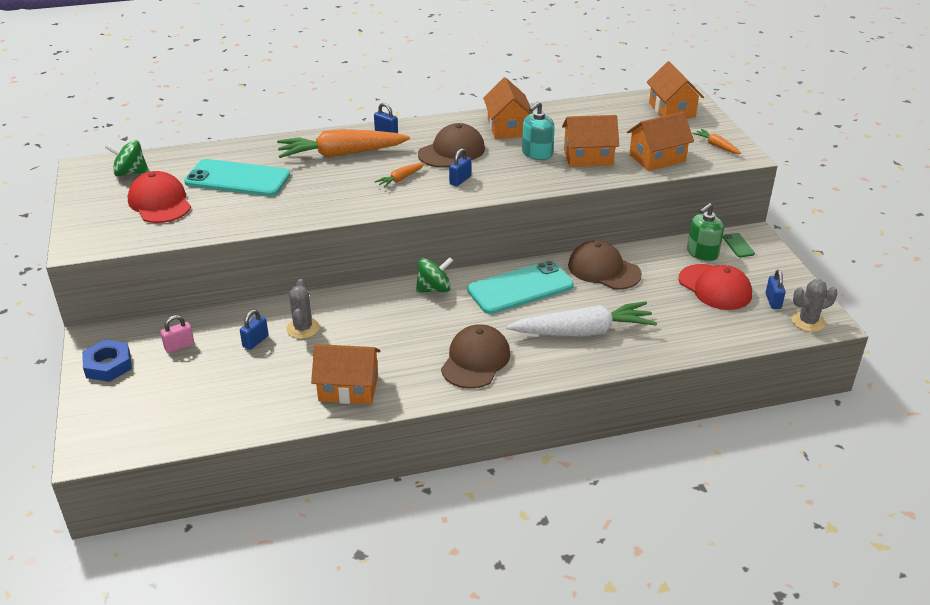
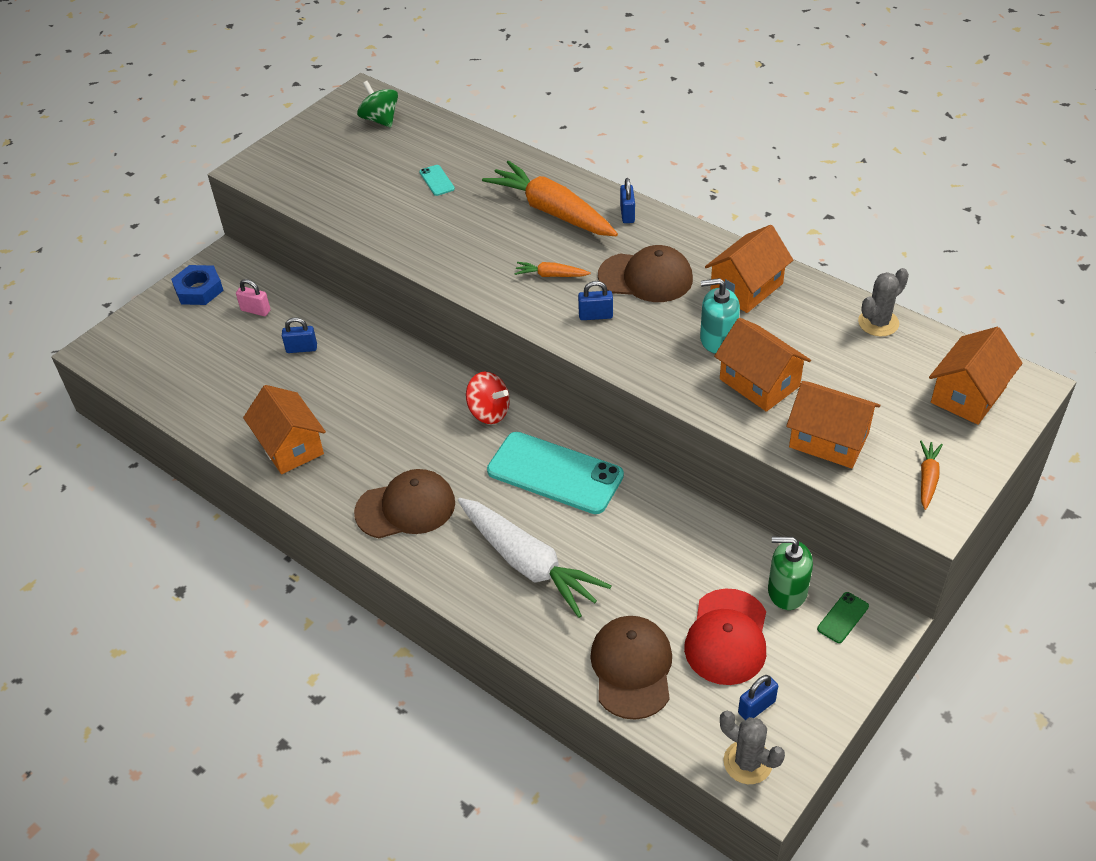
camera: 55 degrees right, 10 degrees up
red cap [128,171,191,223] -> none
turquoise phone [184,159,290,196] -> turquoise phone [419,165,455,196], size x0.41
grey cactus [286,279,320,339] -> grey cactus moved to [858,268,909,336]
green spinning top [416,257,453,293] -> red spinning top [466,372,510,424]
brown cap [568,240,642,290] -> brown cap moved to [590,616,672,720]

